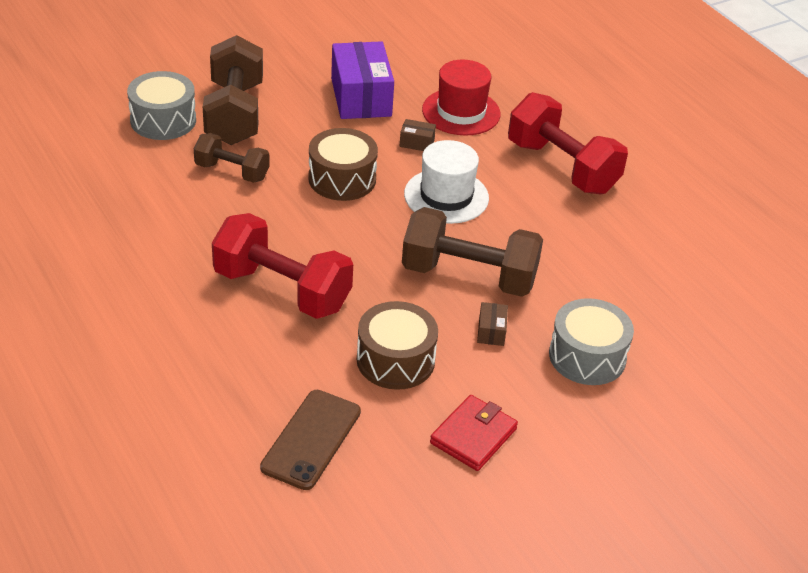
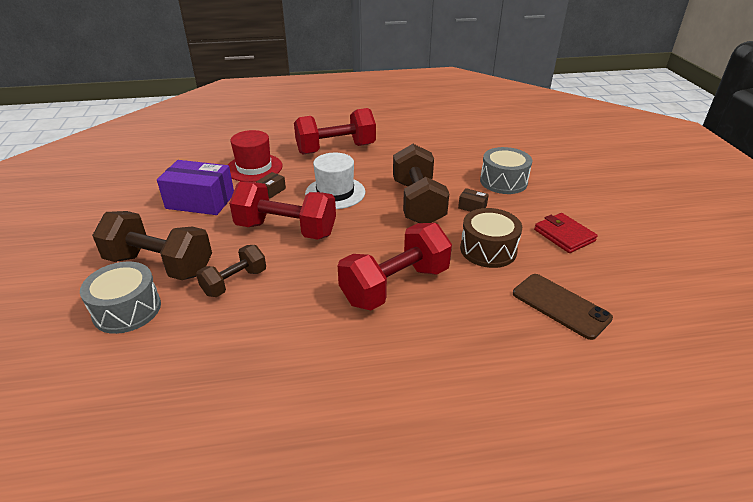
camera: 65 degrees left, 5 degrees down
brown drum [308,128,378,201] -> red dumbbell [229,181,336,240]
brown dumbbell [402,207,543,297] -> brown dumbbell turned 45 degrees counterclockwise [393,144,449,223]

